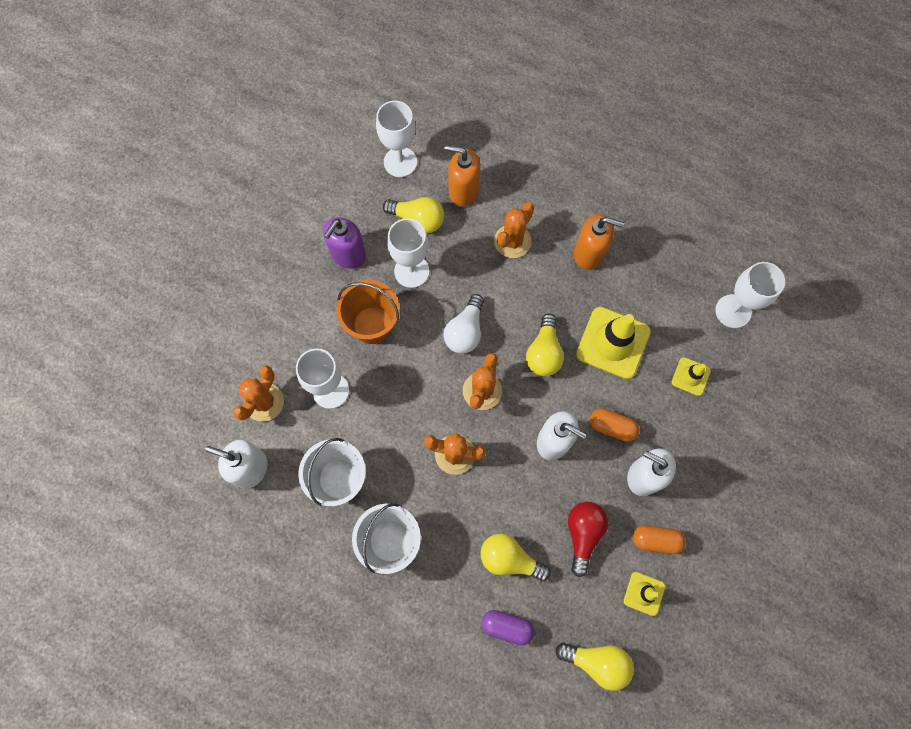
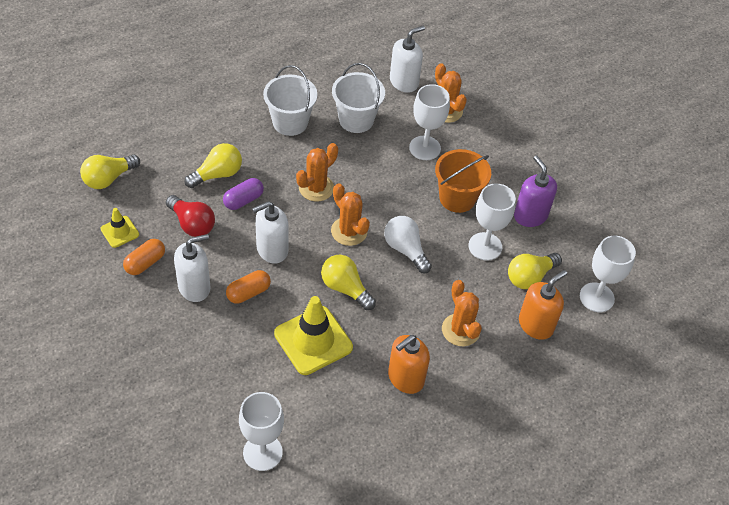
camera: 120 degrees right, 20 degrees down
purple capsule [481,610,535,645] -> purple capsule moved to [223,178,264,210]
yellow traffic cone [672,357,711,396] -> none

